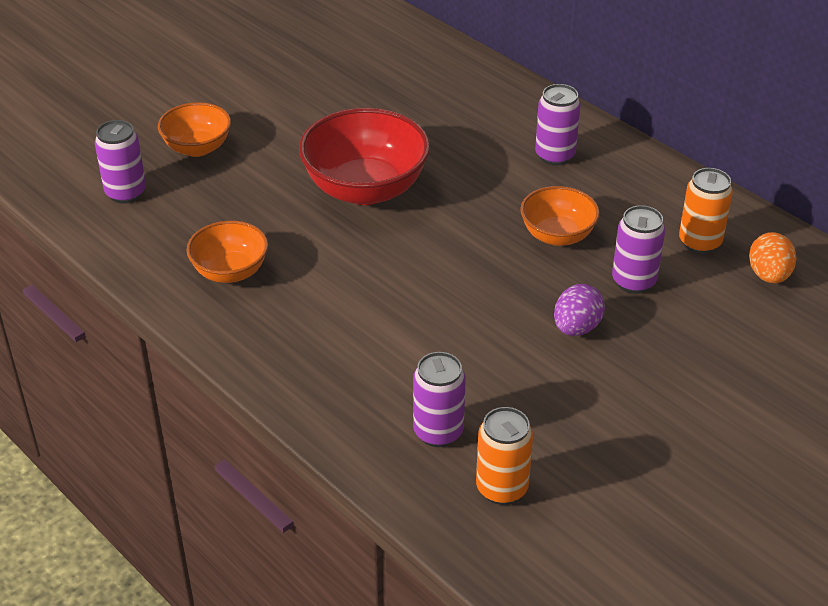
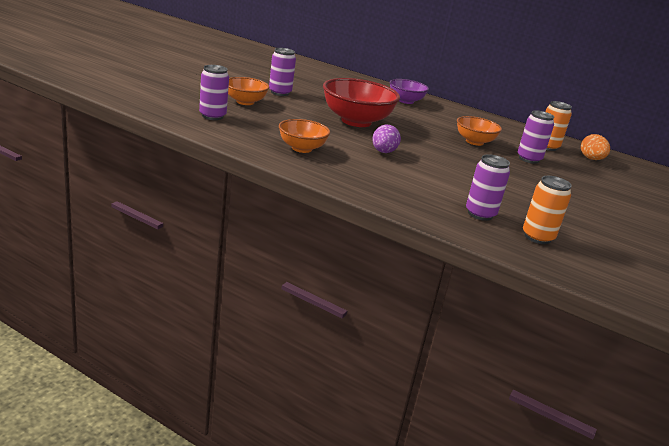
camera: 20 degrees left, 15 degrees down
purple can [535,84,581,166] -> purple can moved to [269,48,296,96]
purple egg [554,284,605,336] -> purple egg moved to [372,125,401,153]
none -> purple bowl [389,79,429,104]

